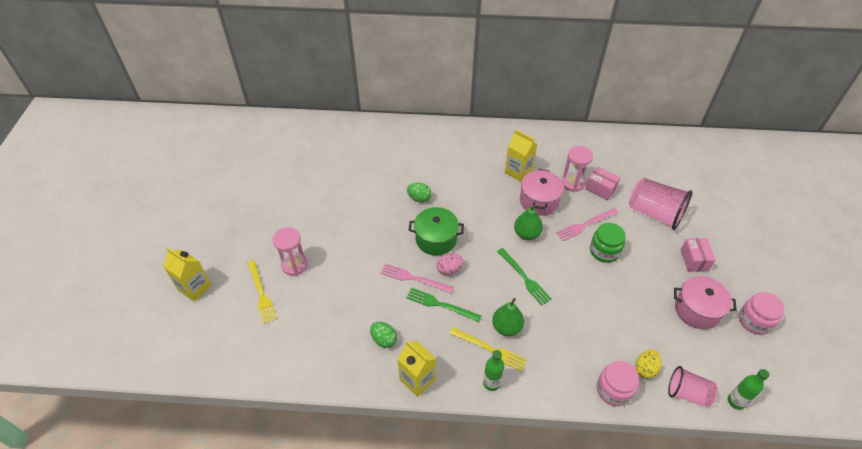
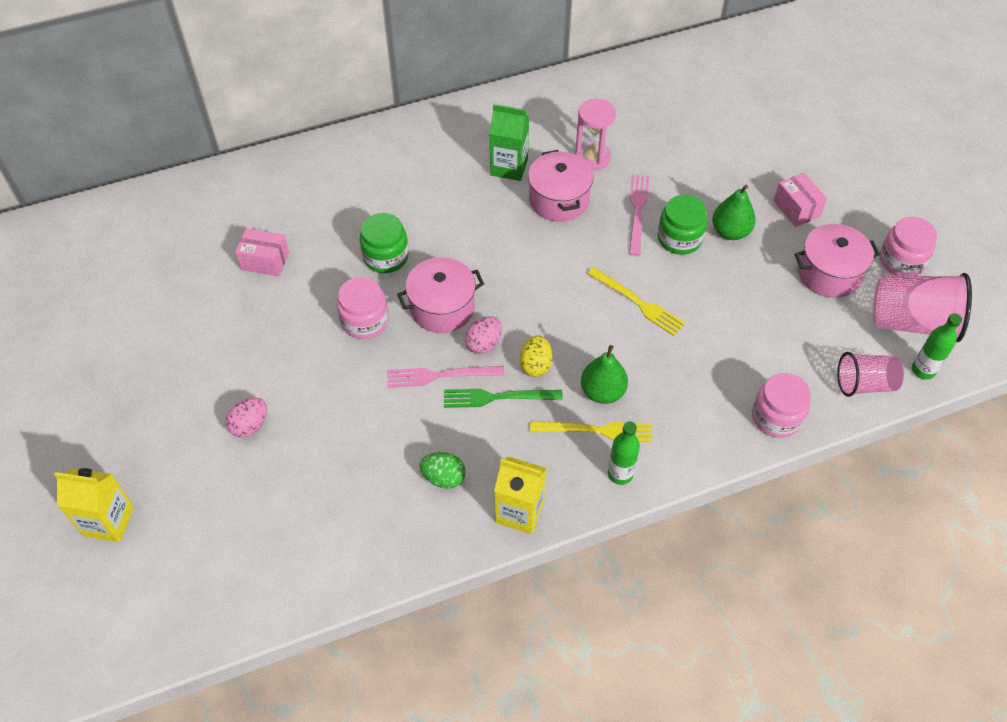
camera: 25 degrees left, 5 degrees up
yellow fork [247,260,277,324] -> yellow fork moved to [587,267,685,336]
pink hourglass [273,227,308,276] -> pink egg [226,398,267,437]
green egg [407,183,432,202] -> green jar [360,213,409,273]
green pot [409,207,464,255] -> pink pot [397,257,484,333]
green fork [497,248,552,306] -> none
yellow carton [505,130,537,182] -> green carton [489,104,529,181]
green pear [514,205,543,240] -> green pear moved to [712,185,756,240]
pink fork [556,208,619,241] -> pink fork turned 150 degrees clockwise [629,174,649,256]
pink box [586,166,621,200] -> pink box moved to [235,228,289,276]
pink cup [629,178,692,230] -> pink cup moved to [873,273,972,342]
yellow egg [636,349,662,379] -> yellow egg moved to [520,335,553,377]
none -> pink jar [337,277,389,339]

